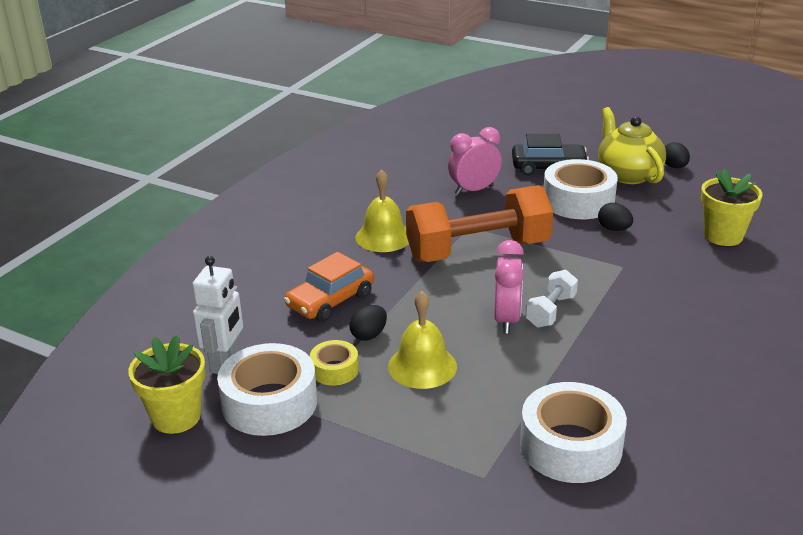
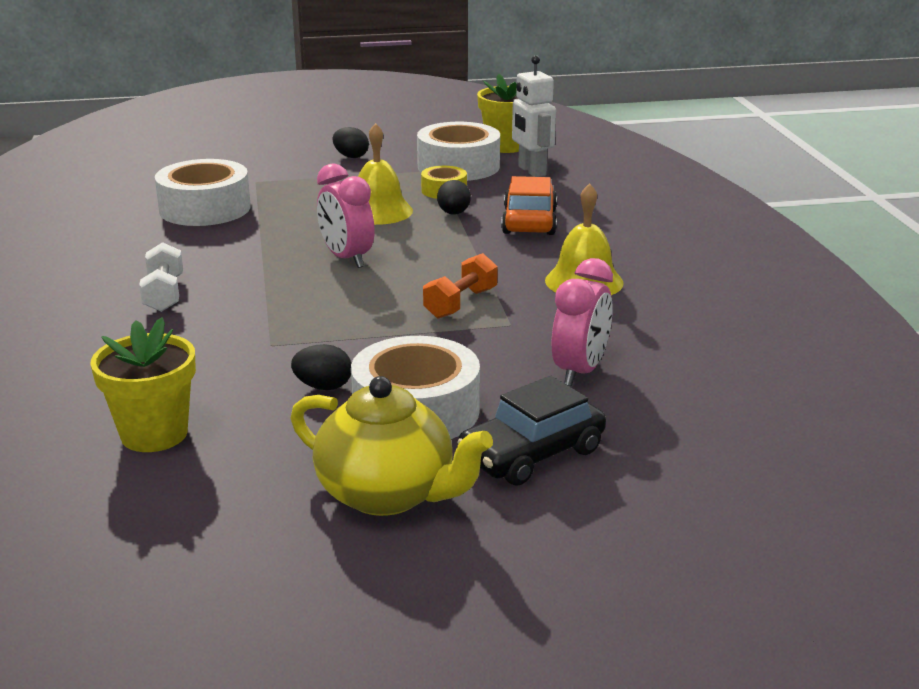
camera: 140 degrees right, 5 degrees down
orange dumbbell [406,185,553,262] -> orange dumbbell [423,253,498,319], size x0.46
white dumbbell [525,270,578,328] -> white dumbbell moved to [139,242,183,312]
black egg [665,142,690,168] -> black egg moved to [333,127,369,158]

